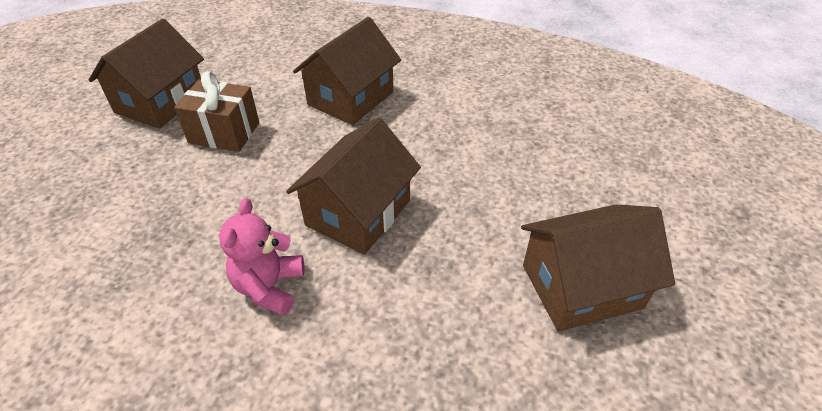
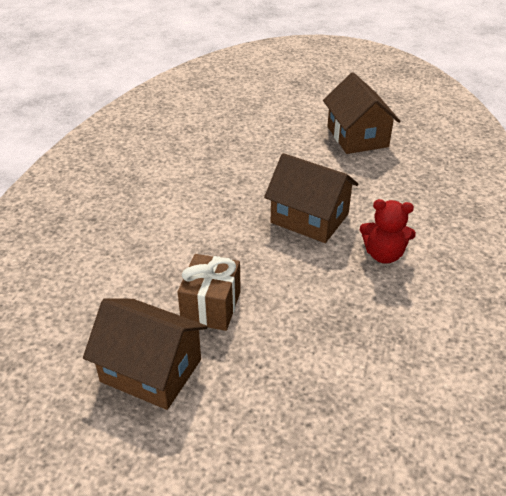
camera: 90 degrees left, 5 degrees down
pink teddy bear [219,198,304,316] -> red teddy bear [360,199,416,264]
brown house [293,17,401,125] -> none

